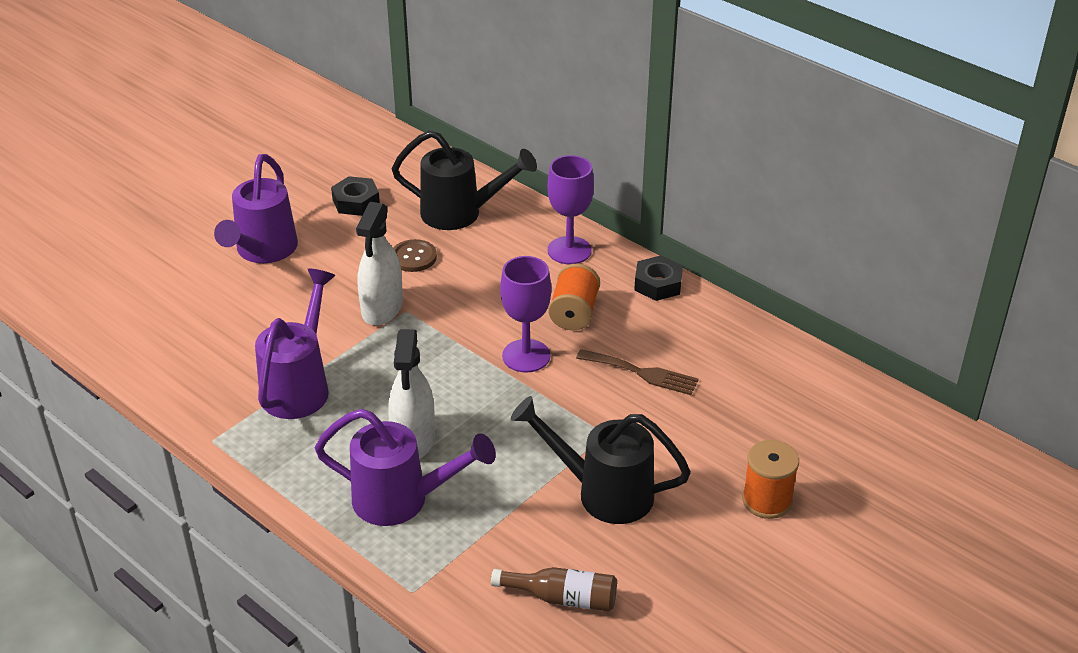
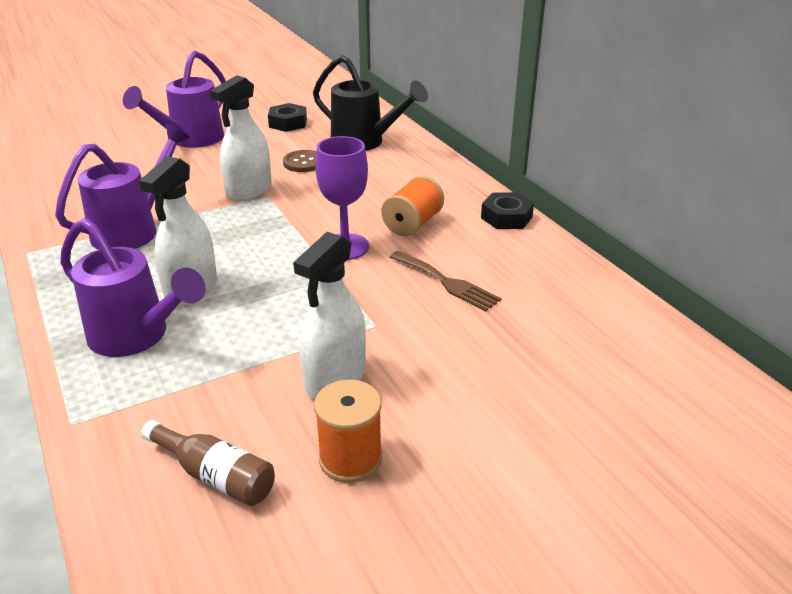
camera: 20 degrees right, 5 degrees down
black watering can [511,396,691,524] -> white spray bottle [293,232,366,399]
purple goblet [547,155,594,264] -> none
orange spool [742,440,799,519] -> orange spool moved to [314,379,382,483]

